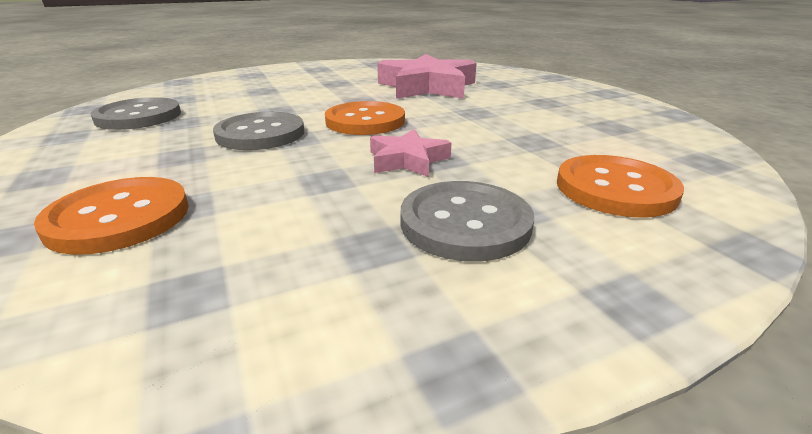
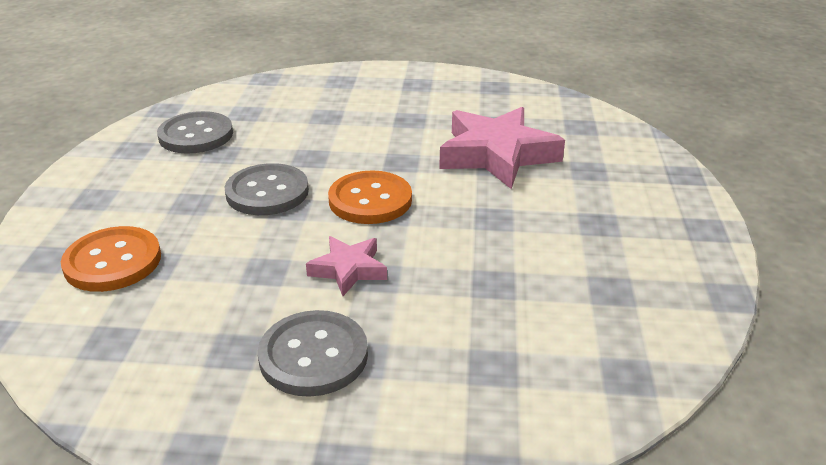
camera: 30 degrees right, 5 degrees up
orange button [557,155,684,218] -> none

